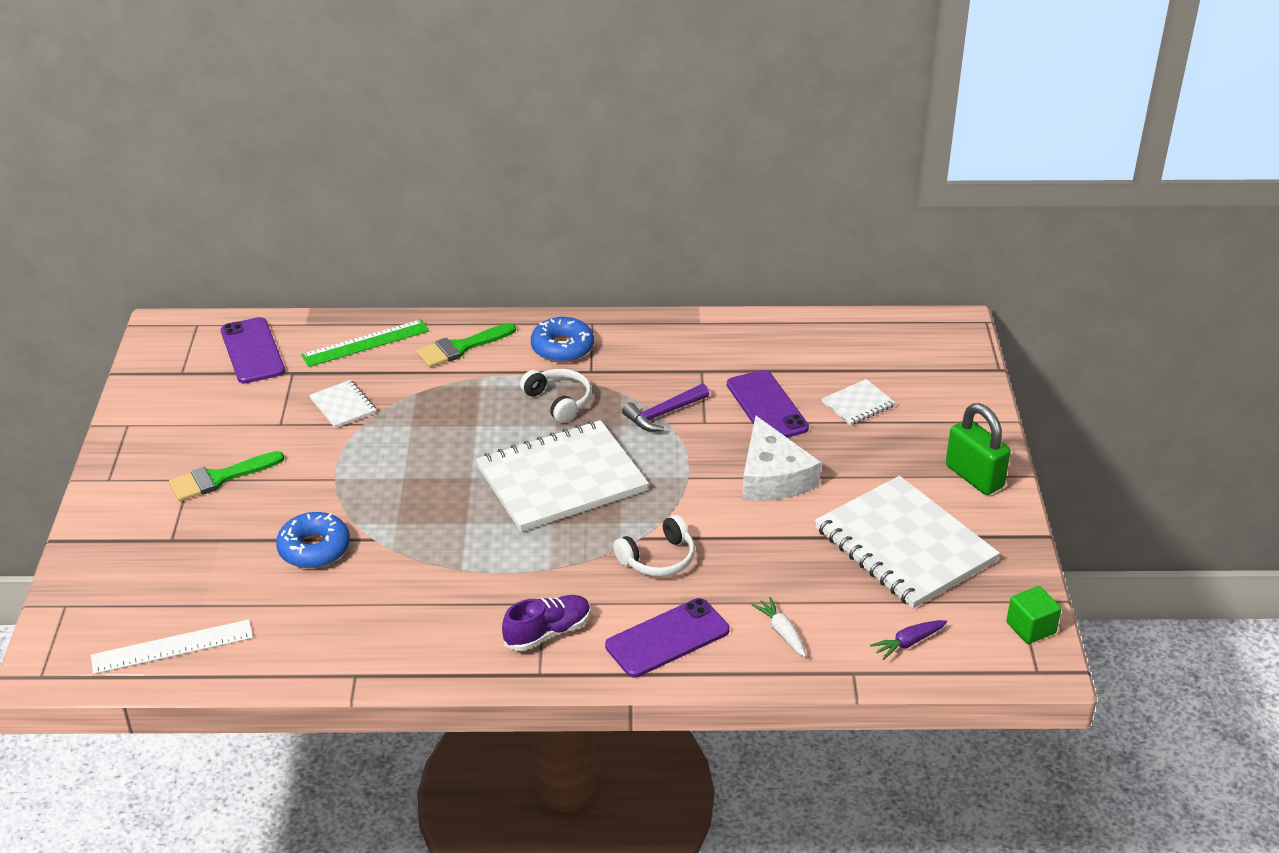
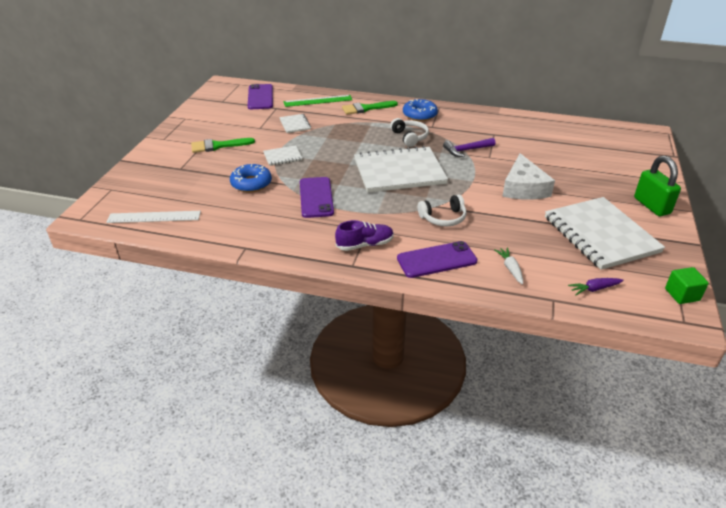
camera: 15 degrees right, 0 degrees up
purple phone [727,370,809,438] -> purple phone moved to [300,177,334,218]
white notebook [822,379,896,426] -> white notebook moved to [263,145,303,166]

